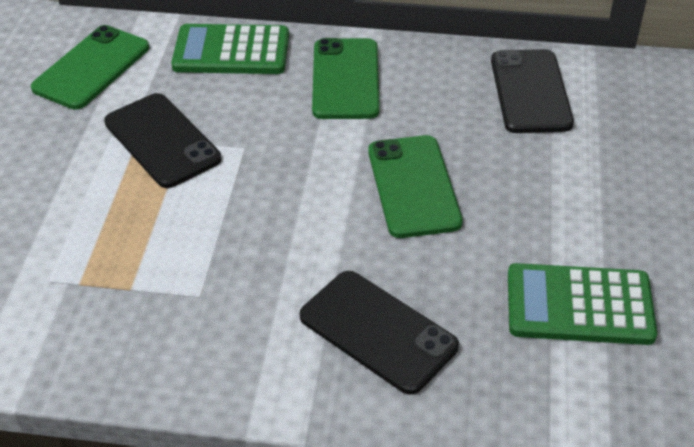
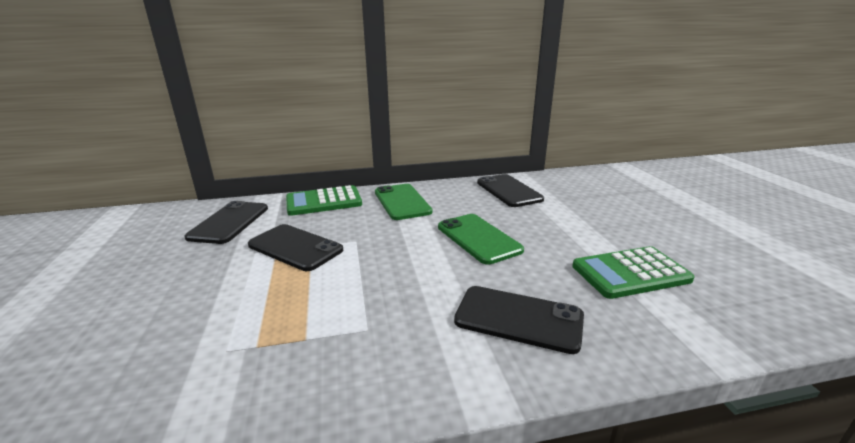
camera: 20 degrees left, 20 degrees down
green phone [31,25,149,110] -> black phone [184,201,268,244]

